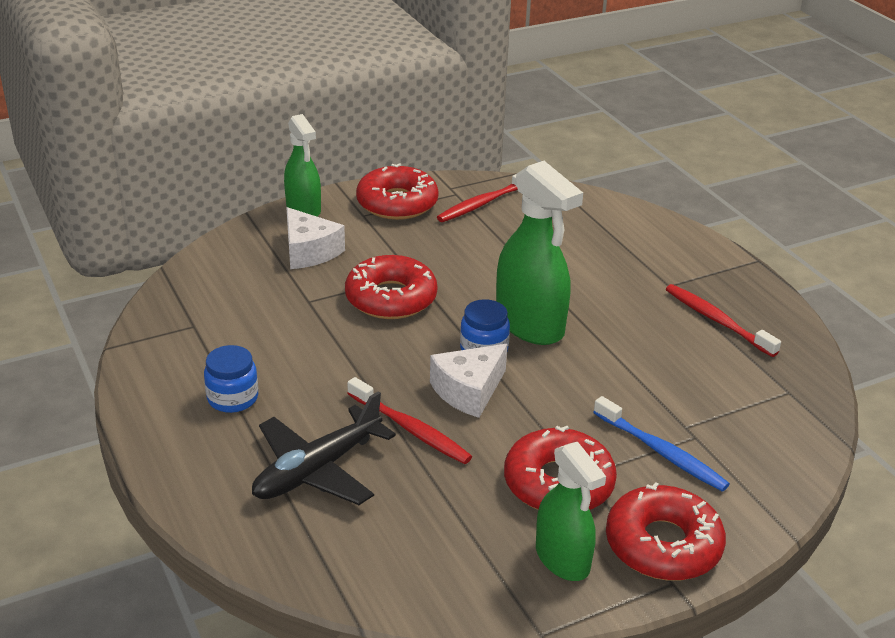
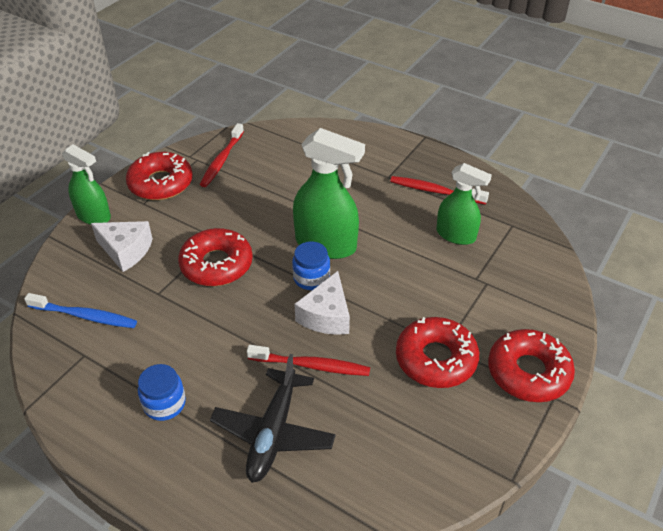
camera: 30 degrees left, 10 degrees up
green spray bottle [536,442,606,581] -> green spray bottle moved to [436,163,492,245]
blue toothbrush [593,396,730,492] -> blue toothbrush moved to [24,293,137,328]

